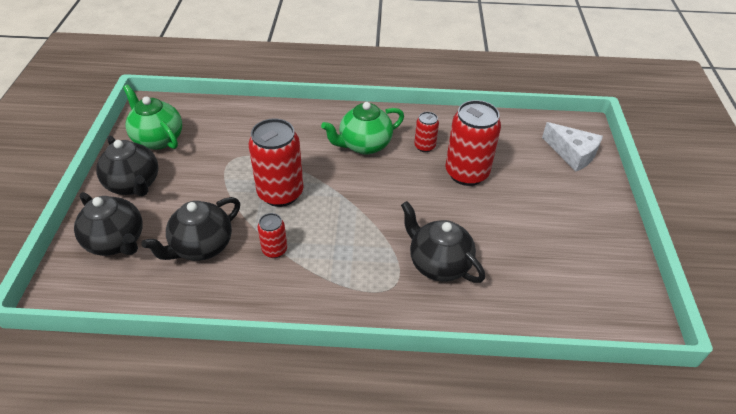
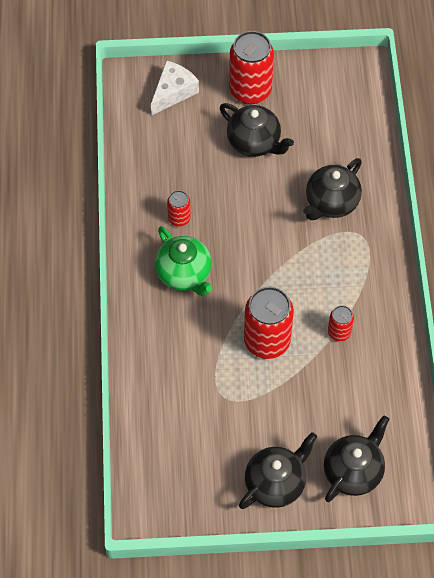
camera: 95 degrees left, 15 degrees up
green teapot [123,85,182,150] -> none
black teapot [141,197,240,261] -> black teapot moved to [220,103,294,157]
red can [445,100,501,186] -> red can moved to [229,31,274,104]

